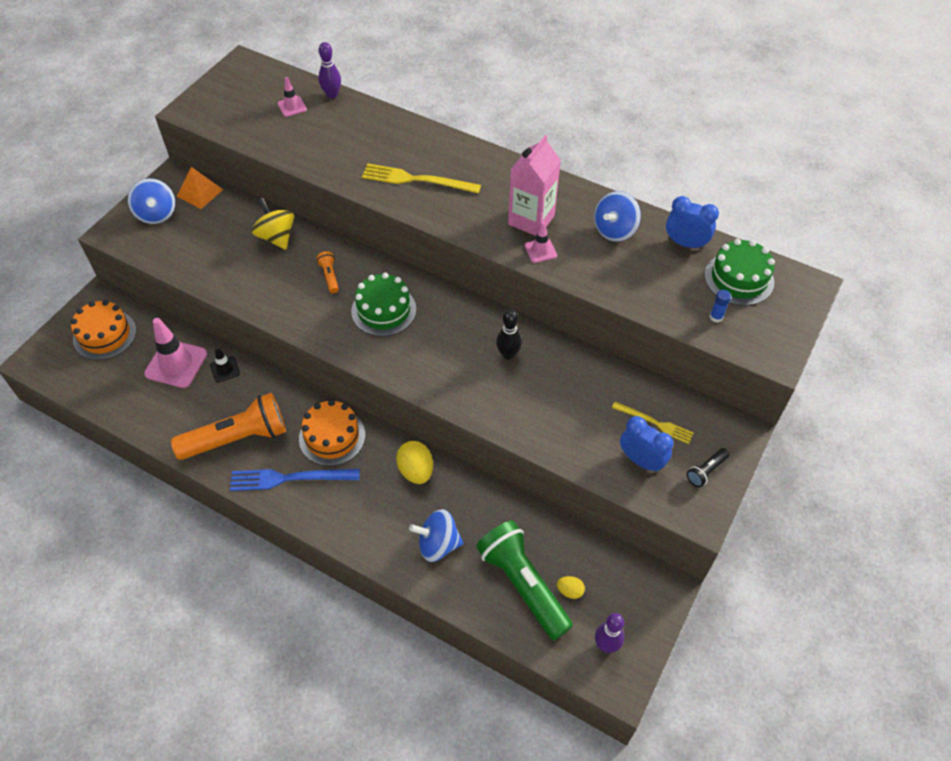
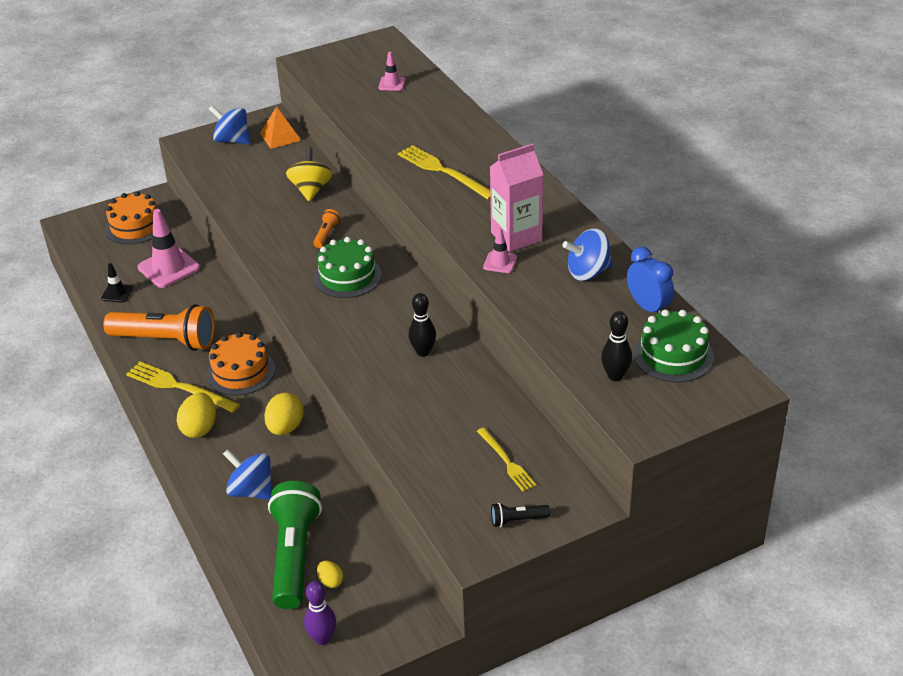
camera: 35 degrees right, 15 degrees down
blue spinning top [128,178,175,224] -> blue spinning top turned 105 degrees clockwise [209,105,250,144]
black traffic cone [210,346,240,382] -> black traffic cone moved to [101,263,133,303]
blue fork [230,469,360,491] -> yellow fork [126,362,240,413]
purple bowling pin [318,42,341,99] -> none
blue clock [620,416,673,473] -> none
blue glue stick [710,290,731,322] -> black bowling pin [601,311,632,381]
none -> yellow egg [177,393,216,438]

